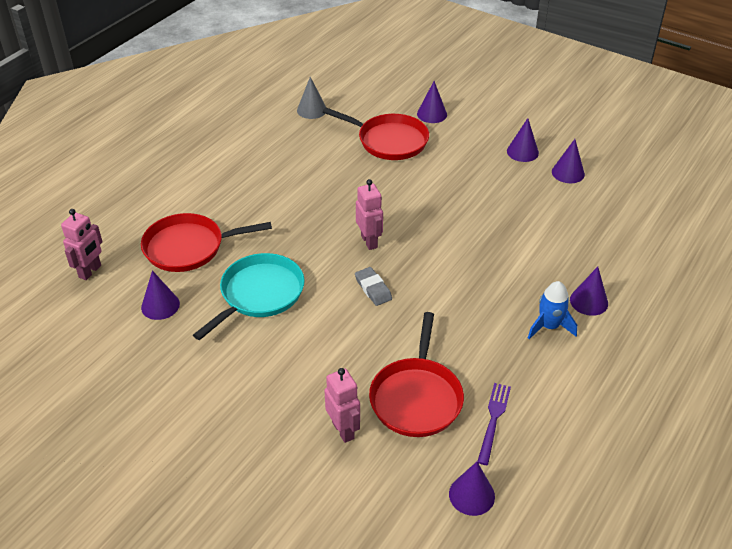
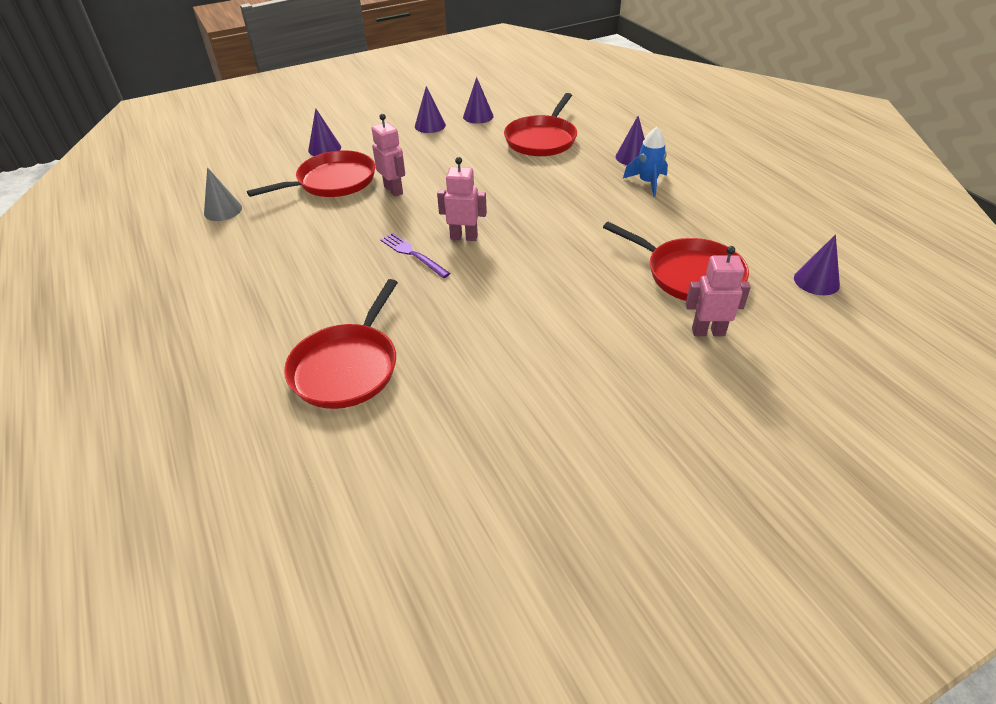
camera: 60 degrees left, 0 degrees up
pink robot [61,209,102,280] -> pink robot moved to [371,114,405,197]
purple cone [141,270,180,320] -> none
turquoise pan [193,253,305,340] -> none
grey eraser [355,267,392,306] -> none
purple fork [477,383,511,465] -> purple fork moved to [380,233,451,278]
none -> red pan [504,93,577,156]

